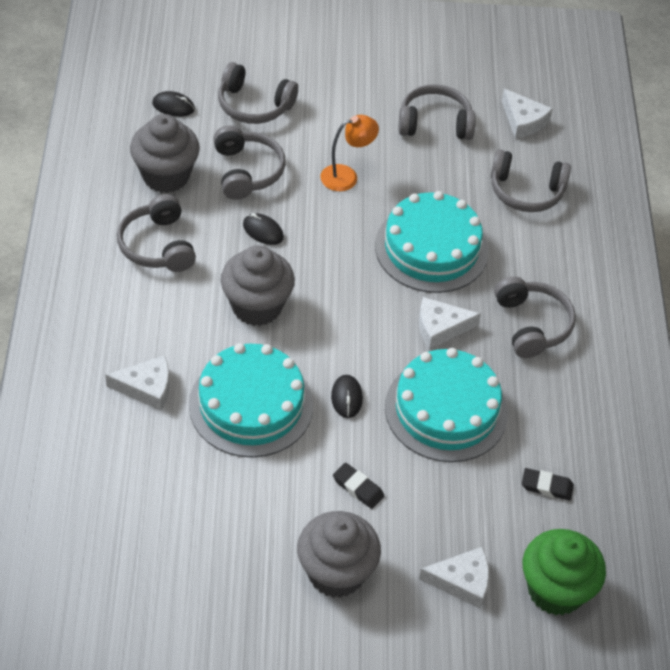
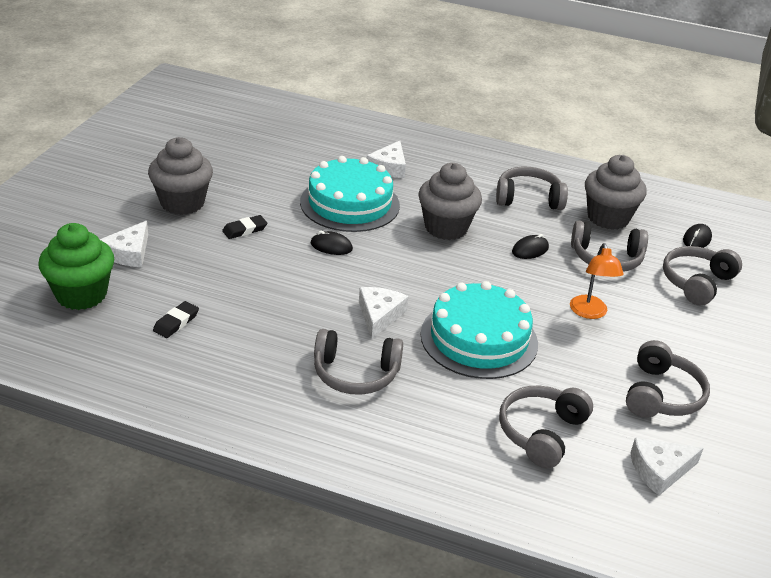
camera: 110 degrees right, 15 degrees down
turquoise cake [385,348,508,462] -> none

